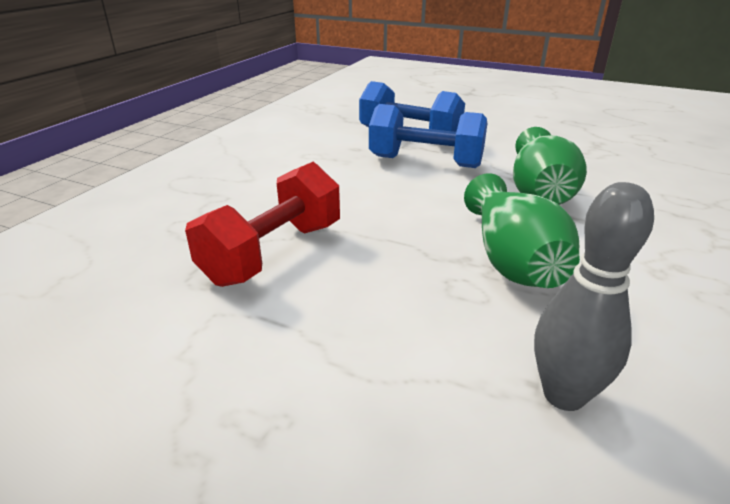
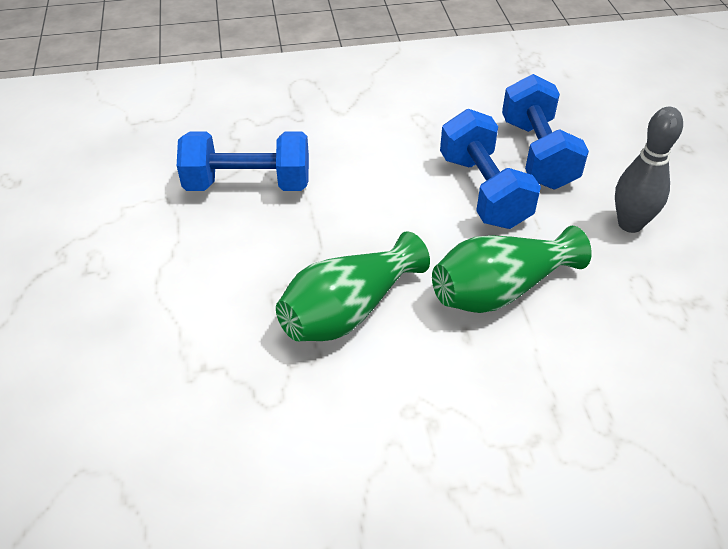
camera: 55 degrees right, 15 degrees up
red dumbbell [185,162,340,287] -> blue dumbbell [177,132,309,191]
grey bowling pin [534,182,654,411] -> grey bowling pin moved to [615,107,683,233]

